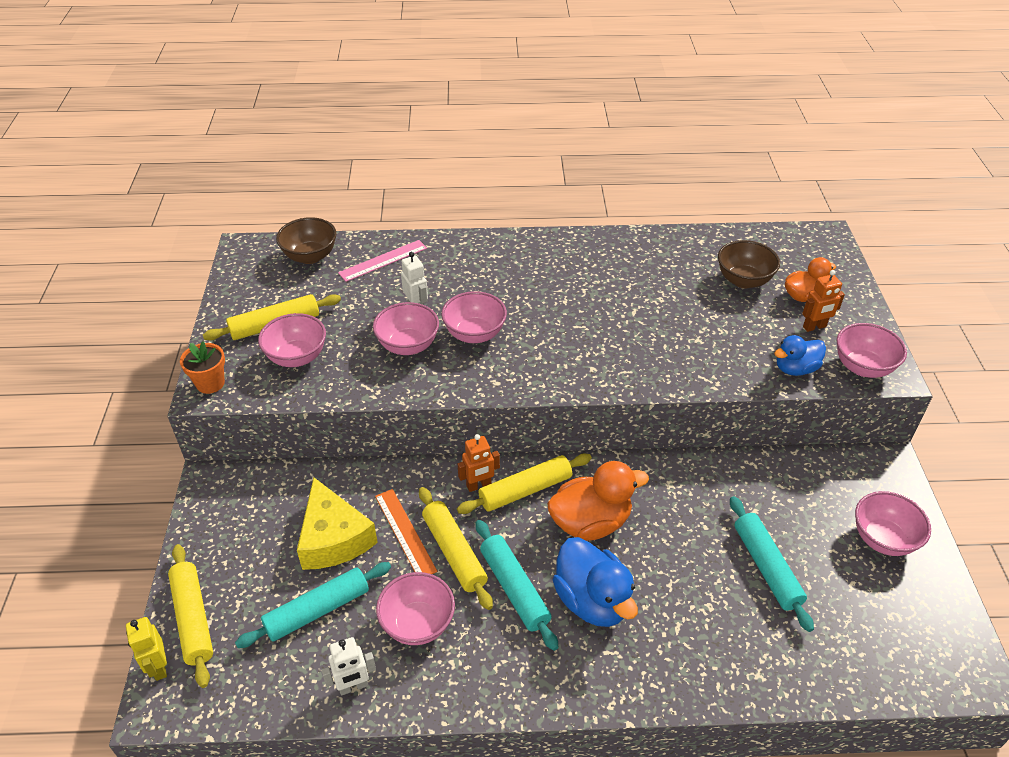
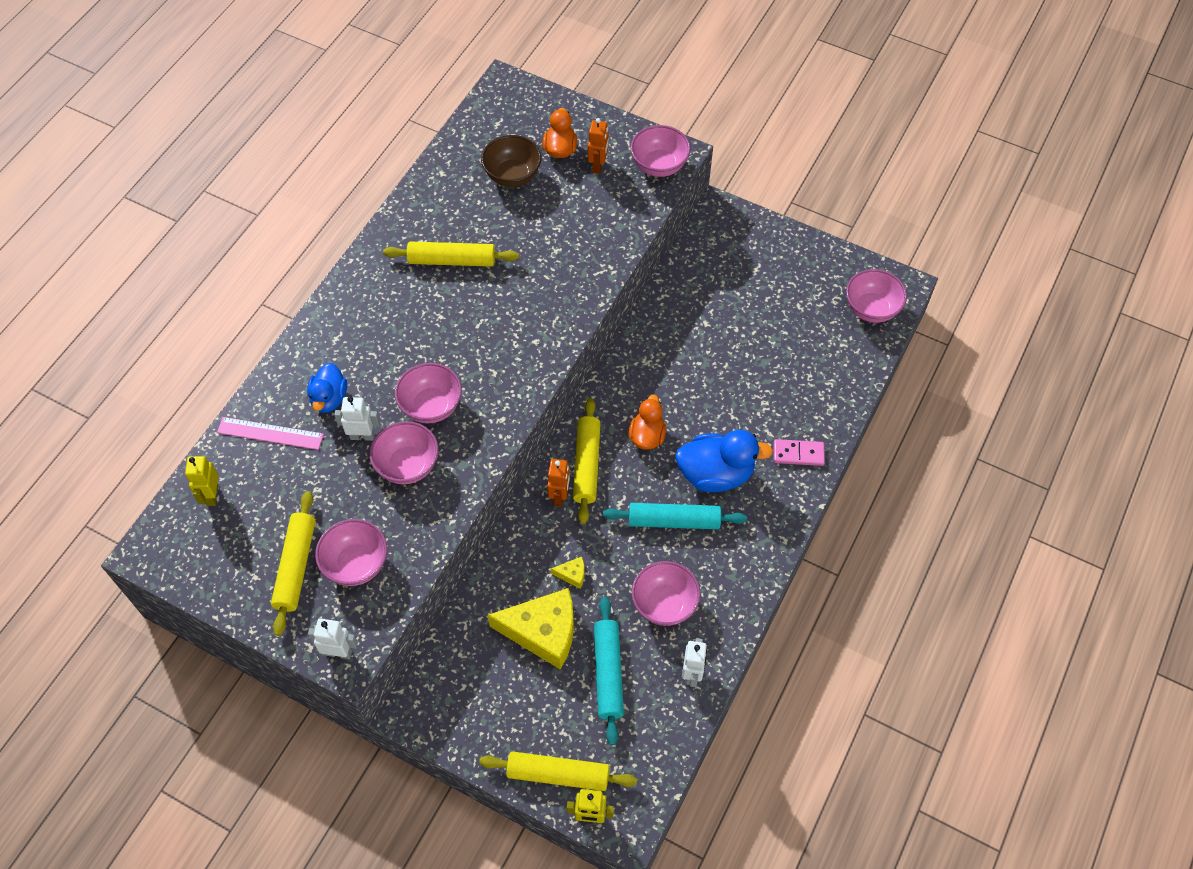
camera: 60 degrees left, 15 degrees up
orange flower pot [180,341,225,394] -> white robot [308,619,358,659]
brown bowl [276,217,336,264] -> yellow robot [185,456,218,506]
pink ruler [338,240,427,282] -> pink ruler turned 75 degrees counterclockwise [217,417,324,450]
orange ruler [375,489,437,574] -> yellow cheese [551,557,584,589]
yellow rolling pin [419,487,493,610] -> yellow rolling pin moved to [383,241,519,267]
orange duck [547,461,649,541] -> orange duck [628,394,666,450], size x0.62
turquoise rolling pin [730,496,814,632] -> none
blue duck [774,335,826,376] -> blue duck moved to [307,363,347,413]
pink bowl [855,491,931,556] -> pink bowl moved to [846,269,907,323]
none -> pink domino [774,439,825,466]

